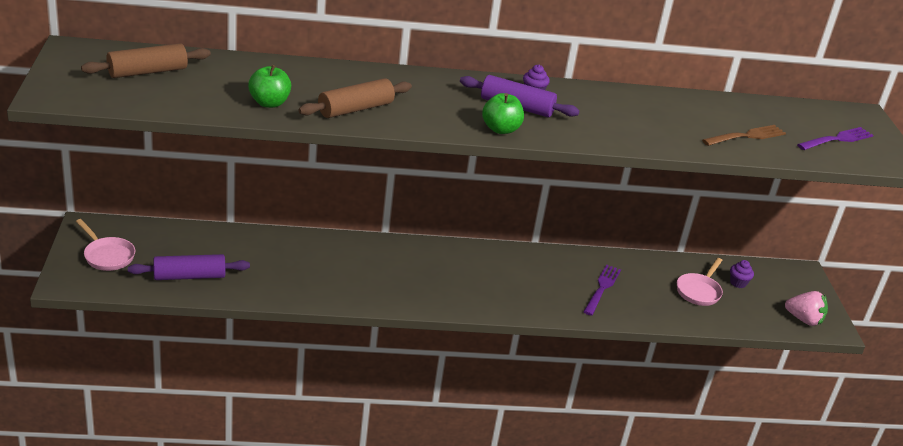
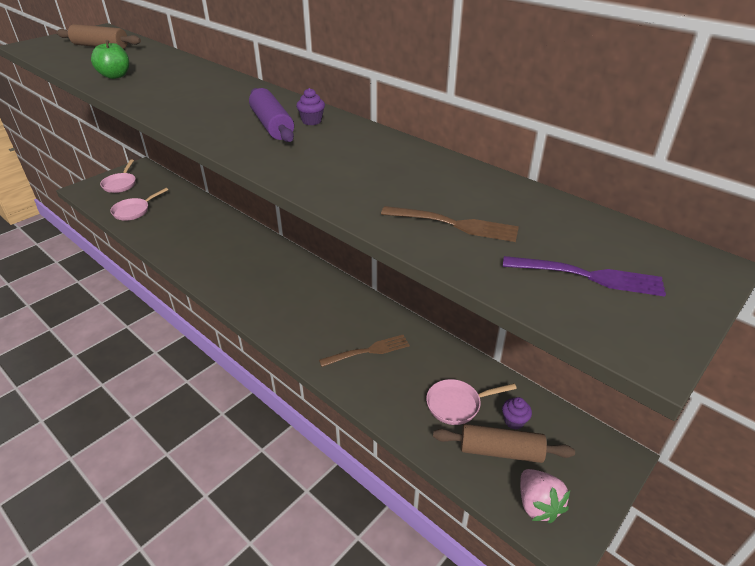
camera: 50 degrees right, 5 degrees up
purple rolling pin [128,254,250,280] -> pink pan [110,188,168,221]
brown rolling pin [298,78,412,118] -> brown rolling pin moved to [433,424,575,463]
green apple [482,93,524,134] -> none
purple fork [583,264,621,316] -> brown fork [319,335,410,367]

